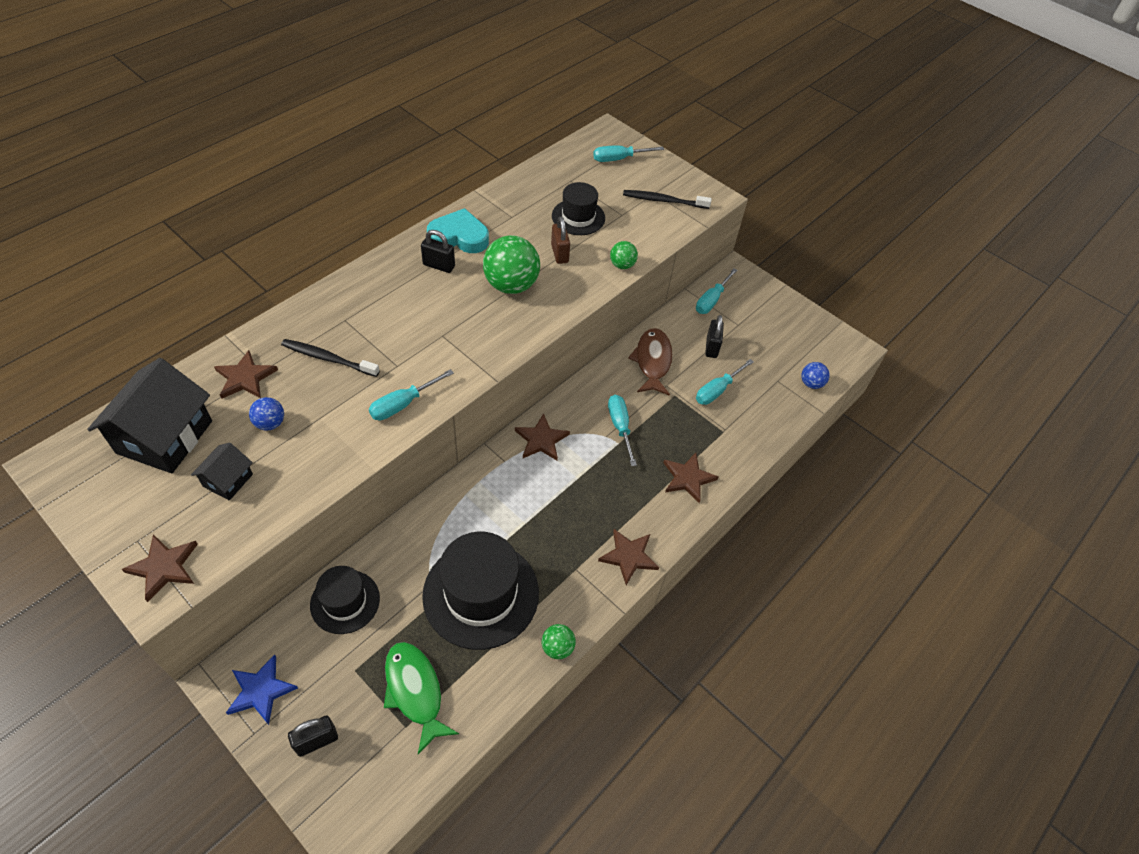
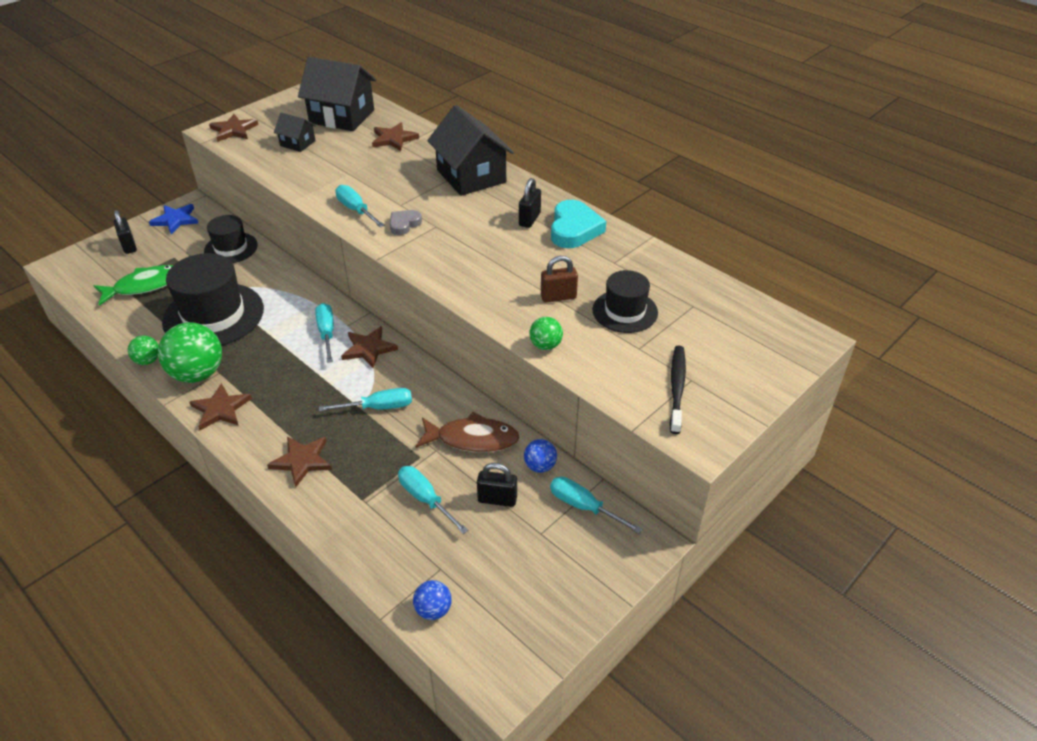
camera: 95 degrees right, 10 degrees down
blue ball [249,397,284,430] -> blue ball moved to [524,439,557,473]
black toothbrush [281,339,380,377] -> none
green ball [483,235,540,294] -> green ball moved to [158,322,222,383]
turquoise screwdriver [593,145,664,162] -> turquoise screwdriver moved to [315,303,334,363]
none -> grey heart [390,210,422,235]
none -> black house [427,105,514,196]

